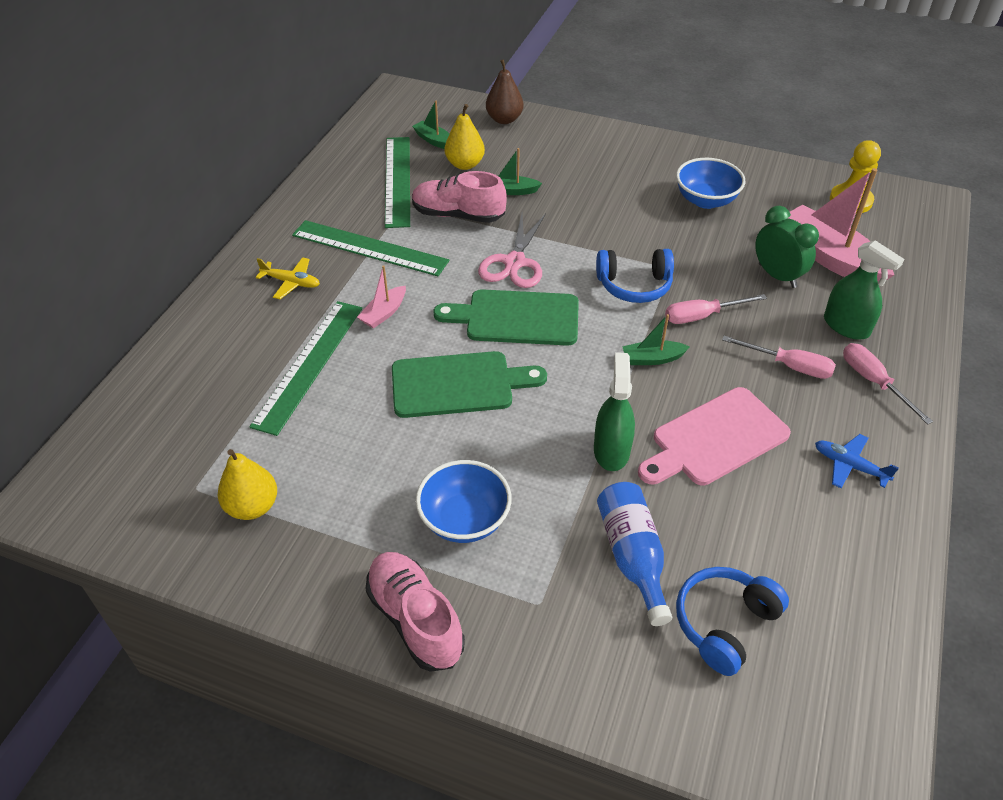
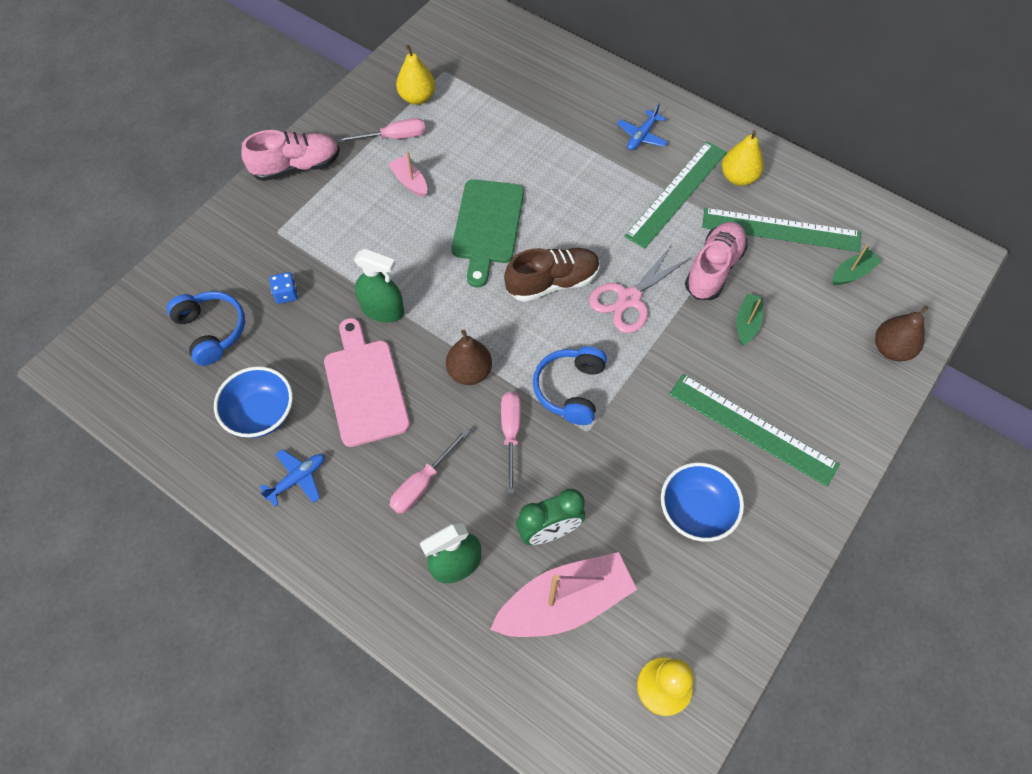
camera: 105 degrees right, 15 degrees up
green ruler [249,301,362,436] -> green ruler moved to [669,374,840,487]
yellow plane [256,257,320,299] -> blue plane [617,104,668,150]
pink boat [357,265,406,328] -> pink boat moved to [388,151,427,197]
blue bowl [416,460,512,543] -> blue bowl moved to [214,366,293,438]
green cutting board [433,289,579,346] -> brown shoe [504,248,600,302]
yellow pear [444,104,485,170] -> yellow pear moved to [722,130,764,186]
pink scissors [478,214,546,288] -> pink scissors turned 75 degrees counterclockwise [589,246,690,333]
blue bottle [597,482,672,626] -> blue dice [270,272,298,304]
green boat [622,314,690,365] -> brown pear [446,330,492,385]
pink screwdriver [843,343,933,425] -> pink screwdriver moved to [337,118,426,143]

